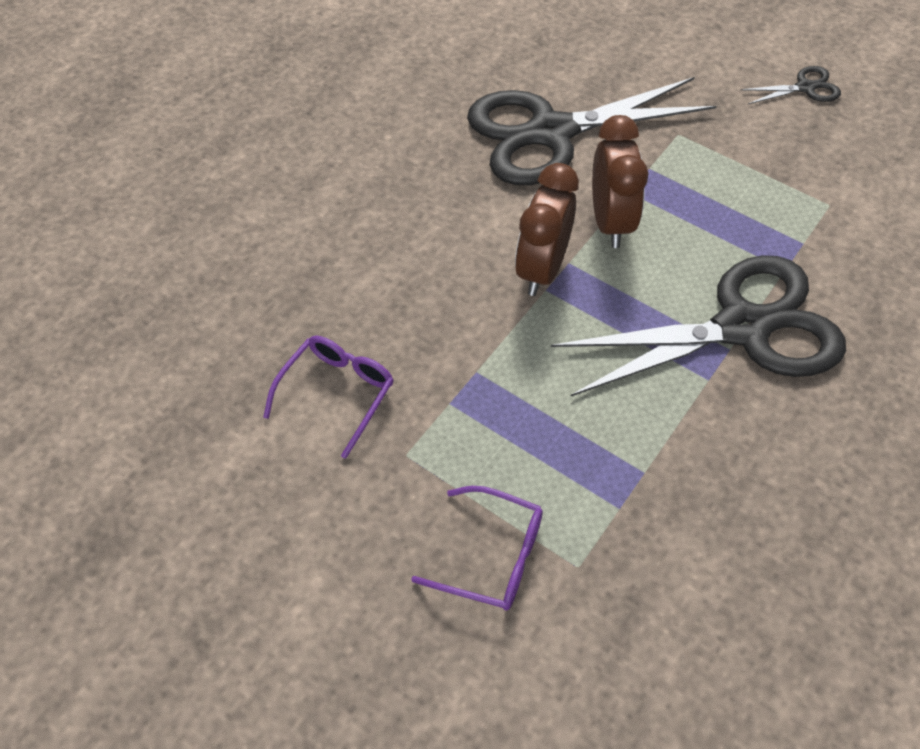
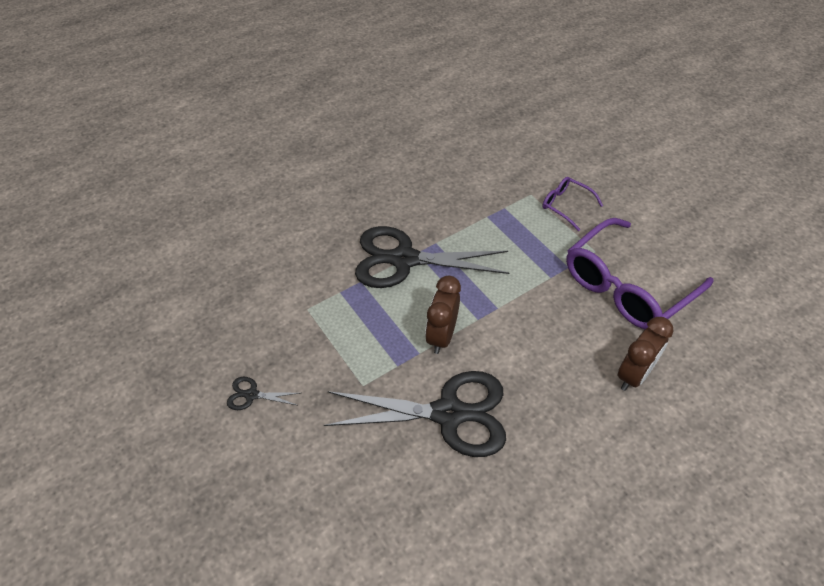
camera: 160 degrees left, 5 degrees down
purple glasses [263,336,394,459] -> purple glasses [566,218,714,329], size x2.14
brown clock [515,163,579,296] -> brown clock moved to [618,317,673,391]

